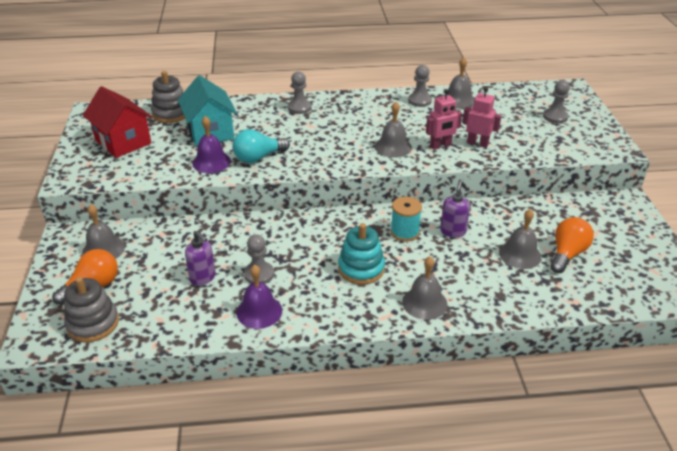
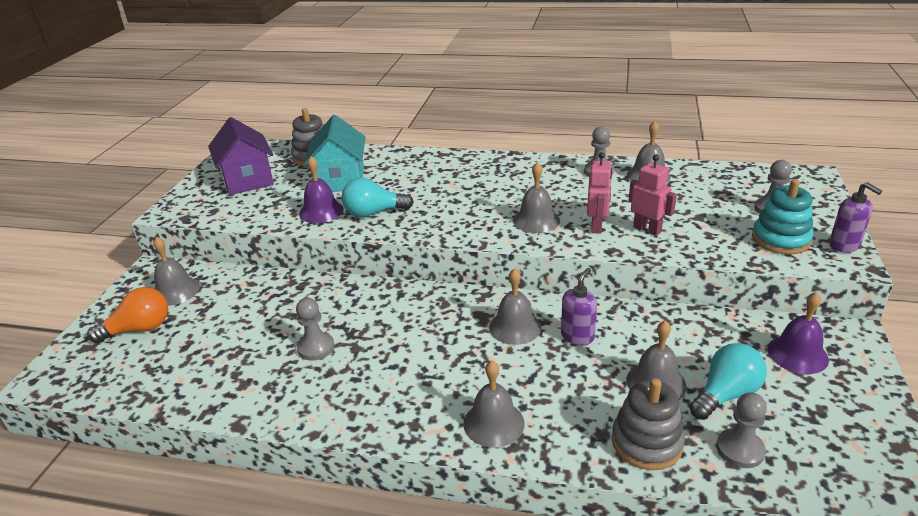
camera: 20 degrees right, 5 degrees down
grey stacking toy [64,277,119,342] -> grey stacking toy moved to [612,378,685,470]
red house [83,86,152,158] -> purple house [208,117,274,195]
purple soap dispenser [185,231,216,286] -> purple soap dispenser moved to [829,182,882,252]
purple bell [236,265,282,329] -> purple bell moved to [768,292,829,374]
grey pawn [288,72,311,114] -> grey pawn moved to [717,392,767,468]
turquoise stacking toy [338,223,385,285] -> turquoise stacking toy moved to [752,179,813,255]
turquoise spool [391,197,422,242] -> grey bell [489,268,541,345]
pink robot [426,89,462,150] -> pink robot turned 75 degrees counterclockwise [587,152,612,234]
orange light bulb [550,217,594,273] -> turquoise light bulb [689,343,767,420]

